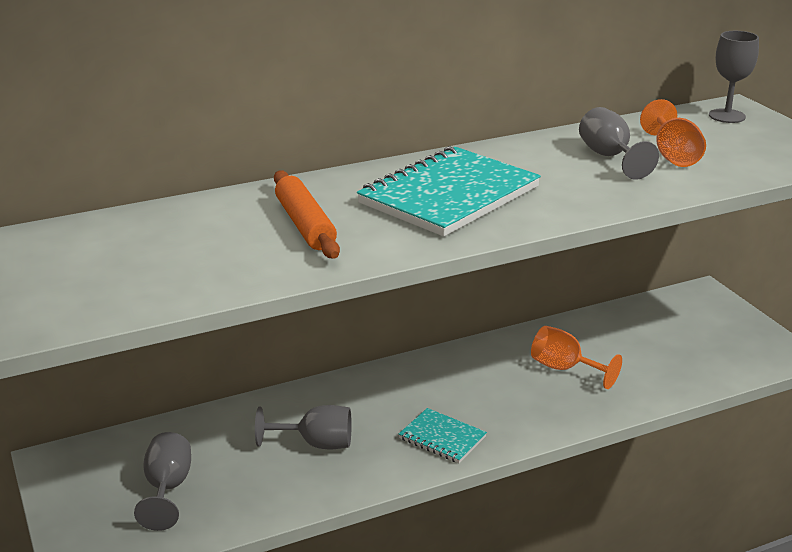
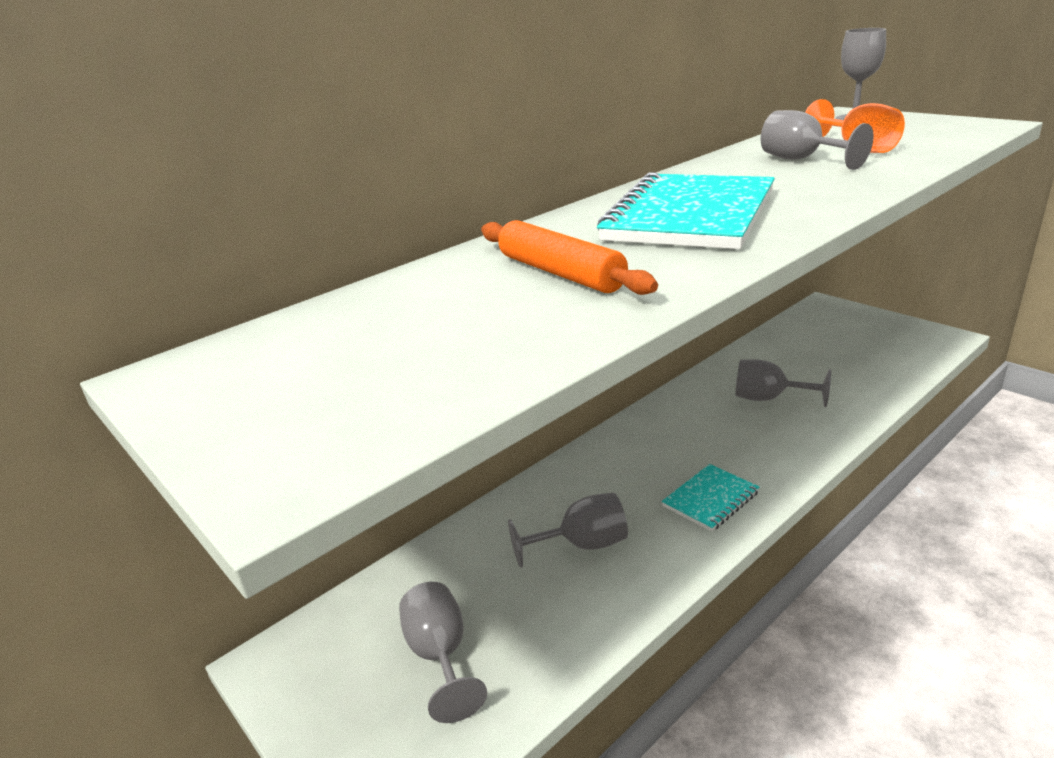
camera: 15 degrees left, 0 degrees up
turquoise notebook [399,408,487,463] -> turquoise notebook turned 60 degrees counterclockwise [662,464,759,532]
orange goblet [531,326,622,389] -> grey goblet [735,359,831,407]

